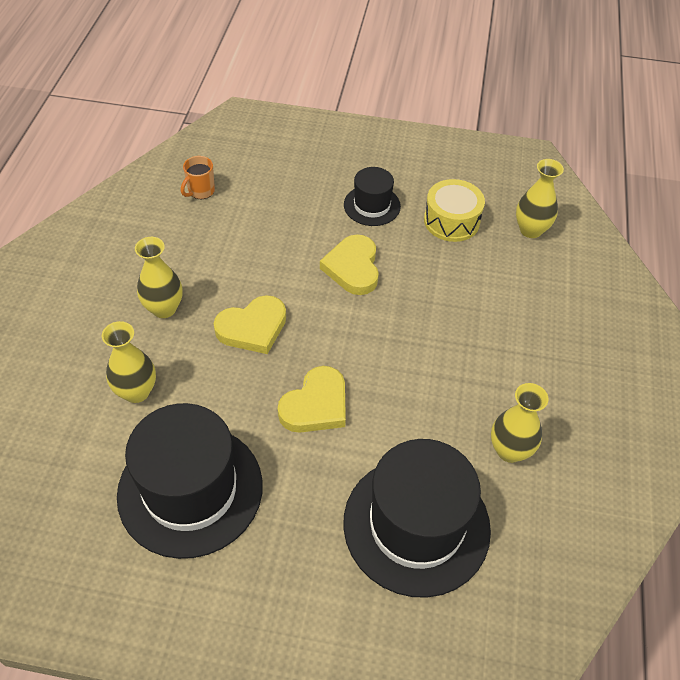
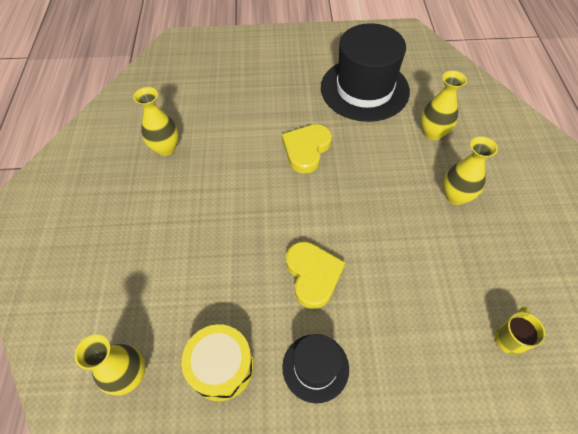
camera: 170 degrees right, 5 degrees up
orange mug [181,156,215,199] -> yellow mug [495,307,545,355]
yellow heart [214,295,286,354] -> none
black hat [344,439,491,598] -> none

